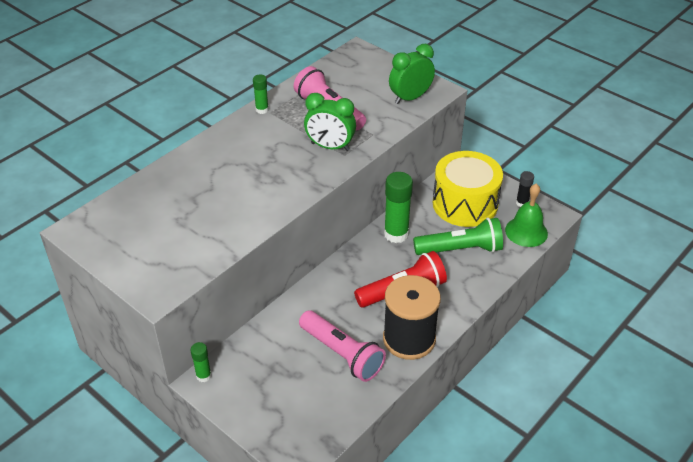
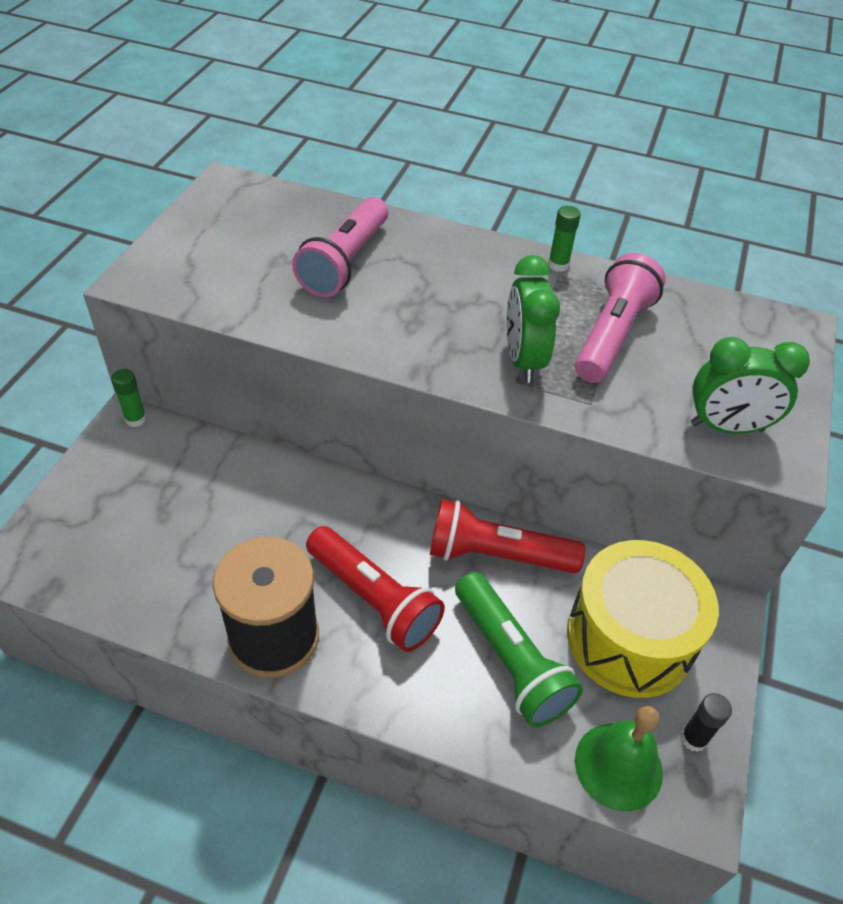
camera: 65 degrees right, 5 degrees up
pink flashlight [299,310,386,382] -> pink flashlight moved to [292,197,388,297]
green glue stick [384,172,413,243] -> red flashlight [430,499,585,573]
green clock [389,44,435,104] -> green clock turned 150 degrees clockwise [691,337,810,434]

